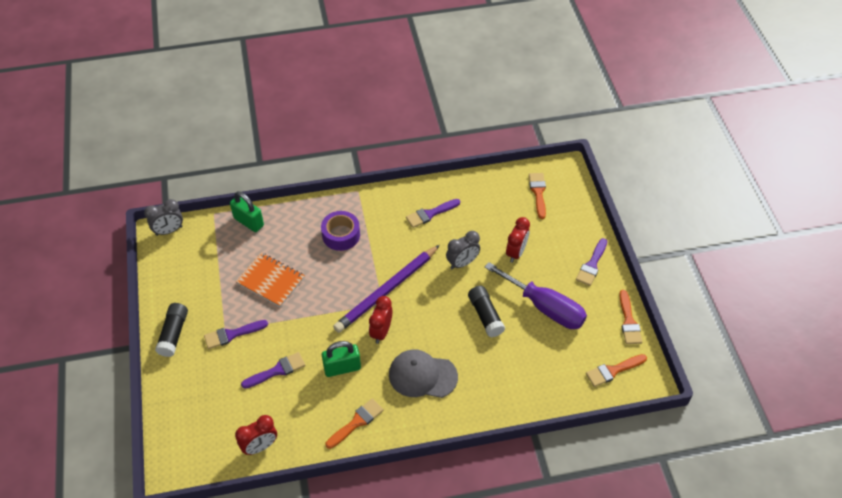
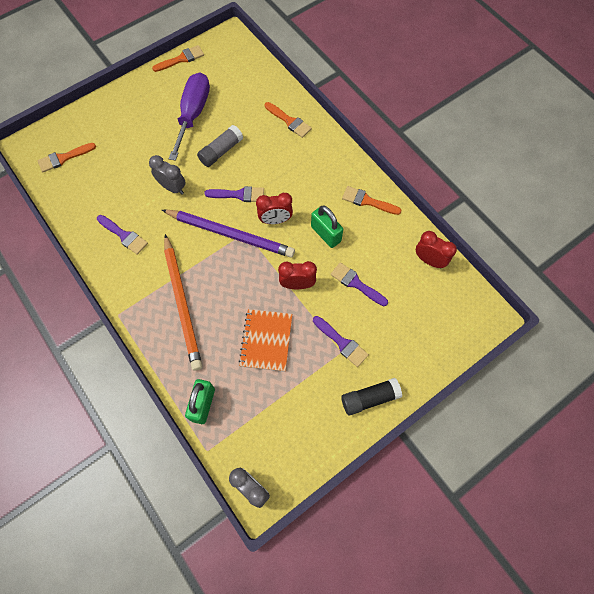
camera: 115 degrees left, 15 degrees up
purple tape [321,211,360,251] -> orange pencil [164,234,202,371]
grey cap [389,349,458,398] -> none
black glue stick [468,286,505,337] -> grey glue stick [197,125,243,167]
red clock [506,217,530,263] -> red clock moved to [278,261,317,289]
purple brush [576,238,607,286] -> purple brush moved to [204,186,264,202]
orange brush [586,354,647,387] -> orange brush moved to [265,102,312,138]

